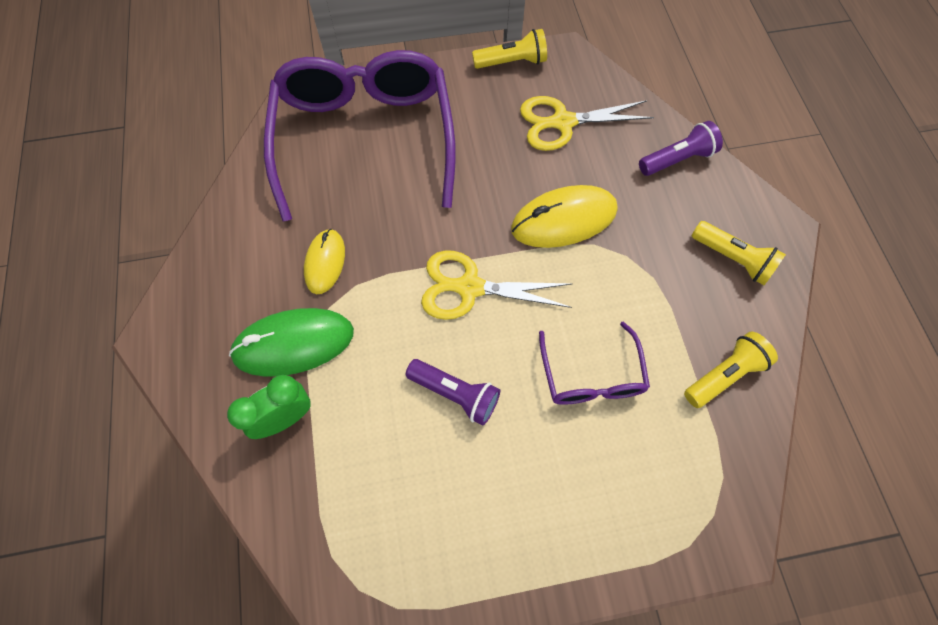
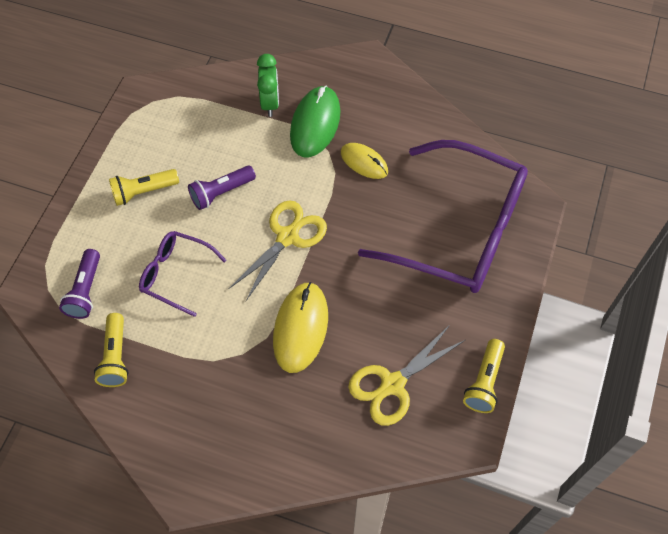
camera: 120 degrees right, 5 degrees down
yellow scissors [520,96,654,151] -> yellow scissors turned 150 degrees counterclockwise [348,325,465,426]
purple flashlight [639,121,723,176] -> purple flashlight moved to [59,249,100,319]
yellow flashlight [692,221,786,285] -> yellow flashlight moved to [109,169,179,206]

